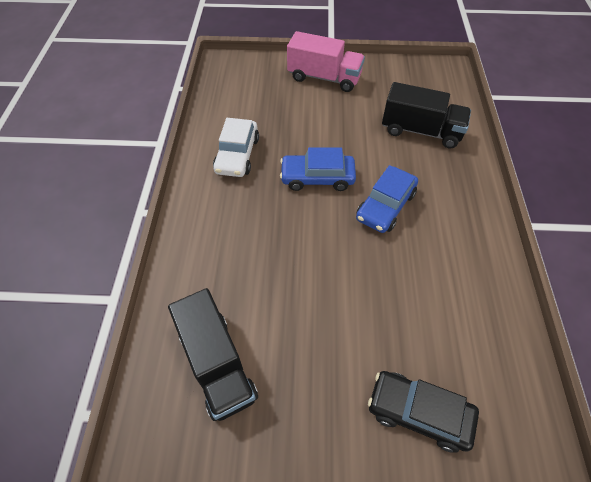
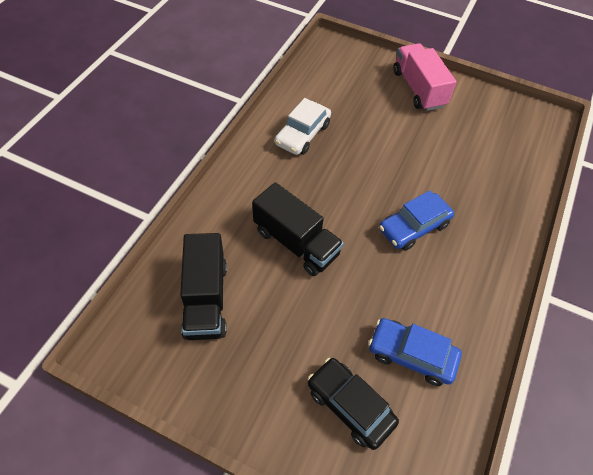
camera: 20 degrees right, 0 degrees up
blue car [280,147,356,191] -> blue car moved to [369,318,462,386]
pink truck [287,31,365,92] -> pink truck turned 150 degrees counterclockwise [393,43,456,111]
black truck [382,82,471,149] -> black truck moved to [252,182,344,276]

